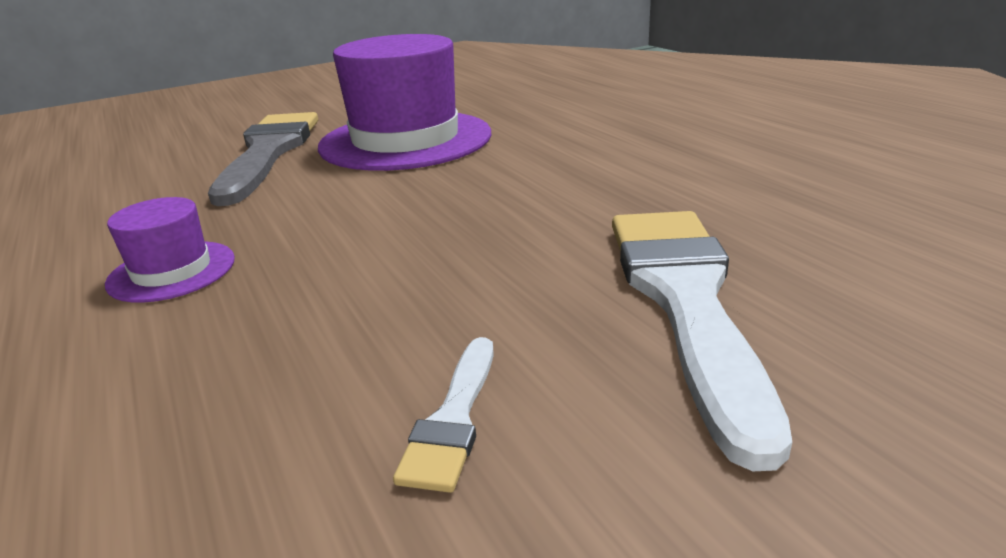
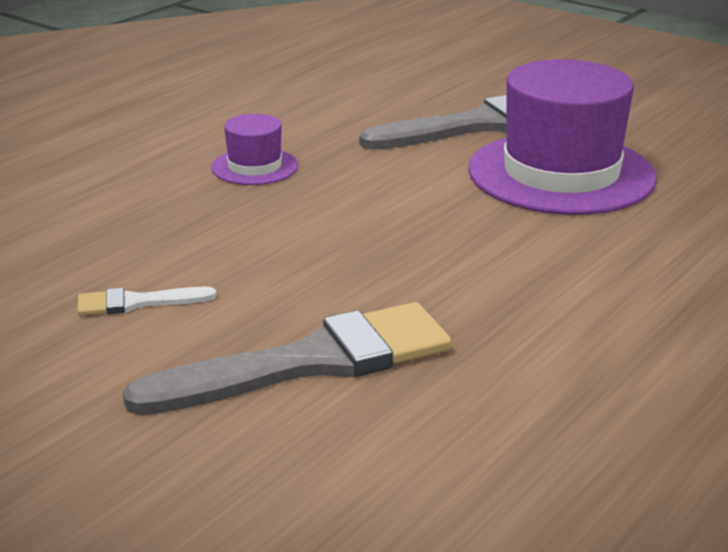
camera: 65 degrees right, 0 degrees up
white brush [612,211,792,471] -> grey brush [123,302,452,415]

